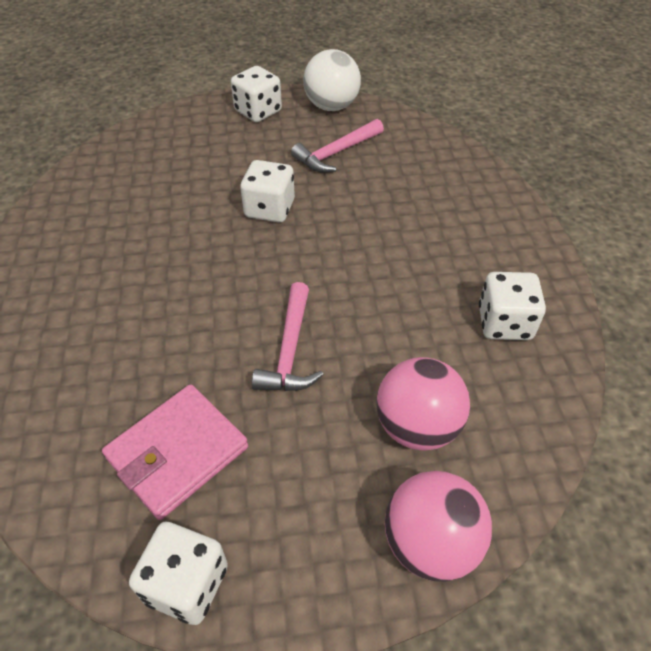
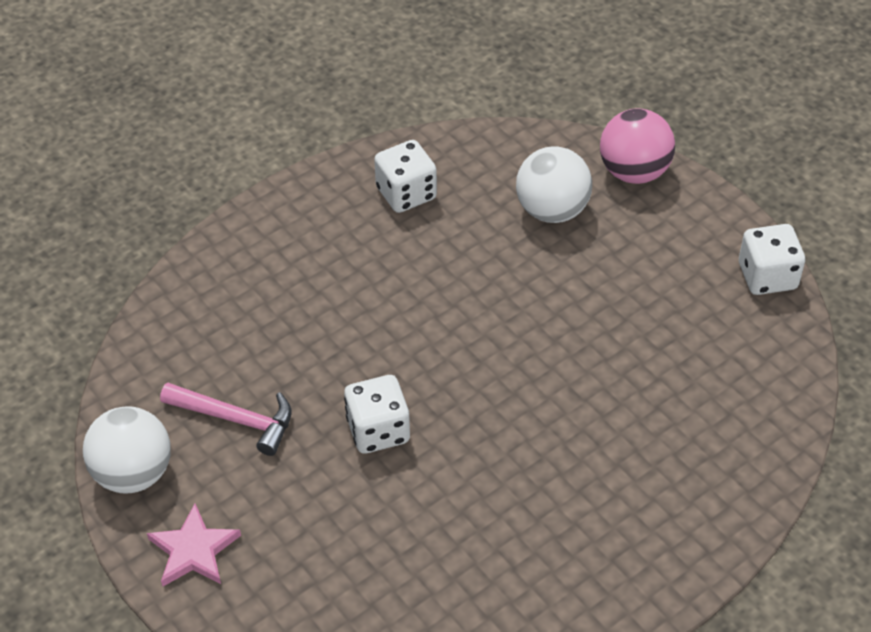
camera: 120 degrees left, 0 degrees up
pink wallet [102,384,248,520] -> none
white dice [231,66,282,122] -> pink star [147,504,241,587]
pink hammer [252,282,324,391] -> none
pink ball [376,357,470,450] -> white ball [516,146,592,223]

